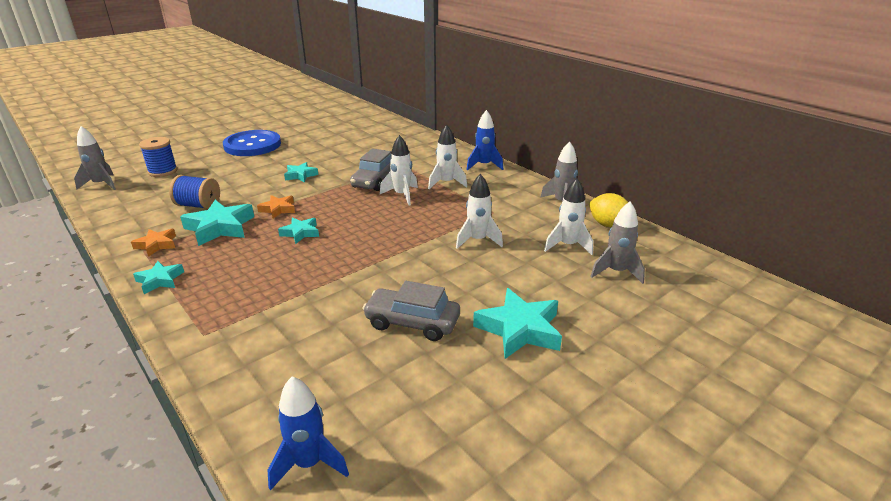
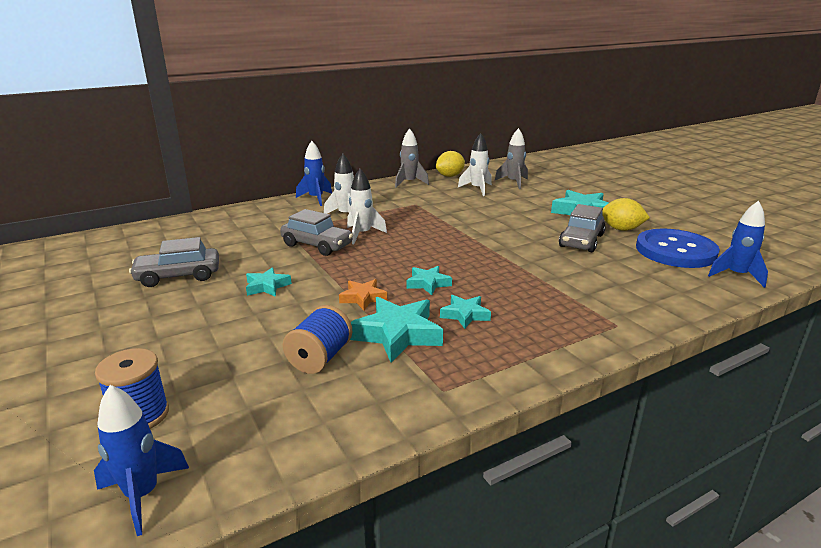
camera: 80 degrees left, 5 degrees down
grey rocket [74,126,116,190] -> blue rocket [94,385,189,536]
orange star [131,229,176,257] -> none
turquoise star [133,261,184,294] -> turquoise star moved to [440,295,491,329]
blue button [223,130,281,156] -> blue button moved to [636,228,720,268]
white rocket [456,174,503,249] -> none
none -> grey car [129,237,219,287]
none -> yellow lemon [602,198,650,231]

